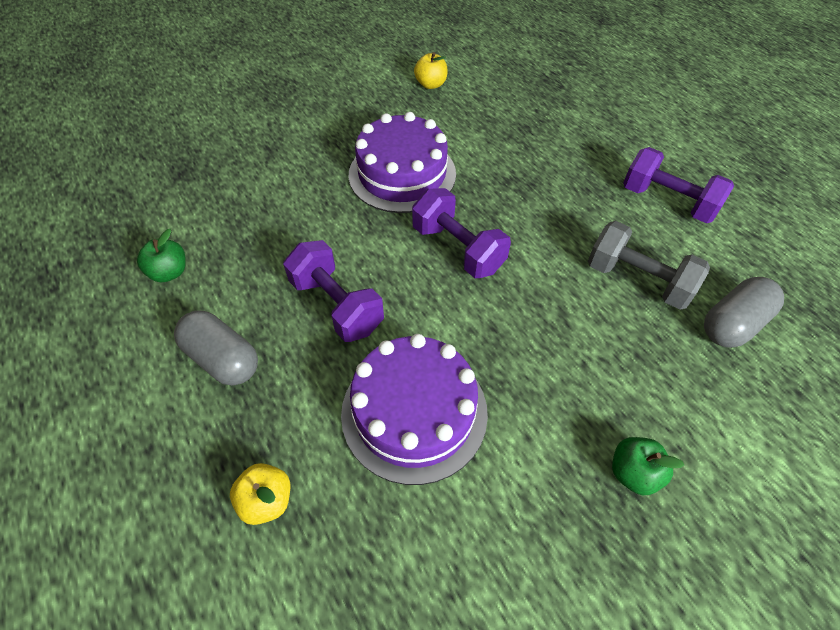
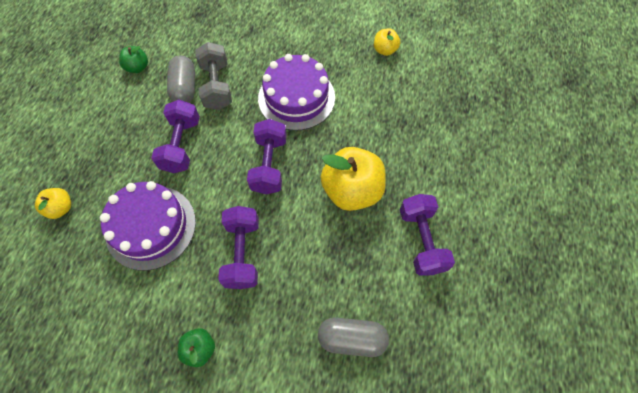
camera: 45 degrees right, 10 degrees up
grey capsule [174,310,258,386] -> grey capsule moved to [167,55,195,103]
grey dumbbell [588,221,710,310] -> grey dumbbell moved to [195,42,232,110]
none -> purple dumbbell [218,206,259,289]
none -> yellow apple [321,147,386,211]

